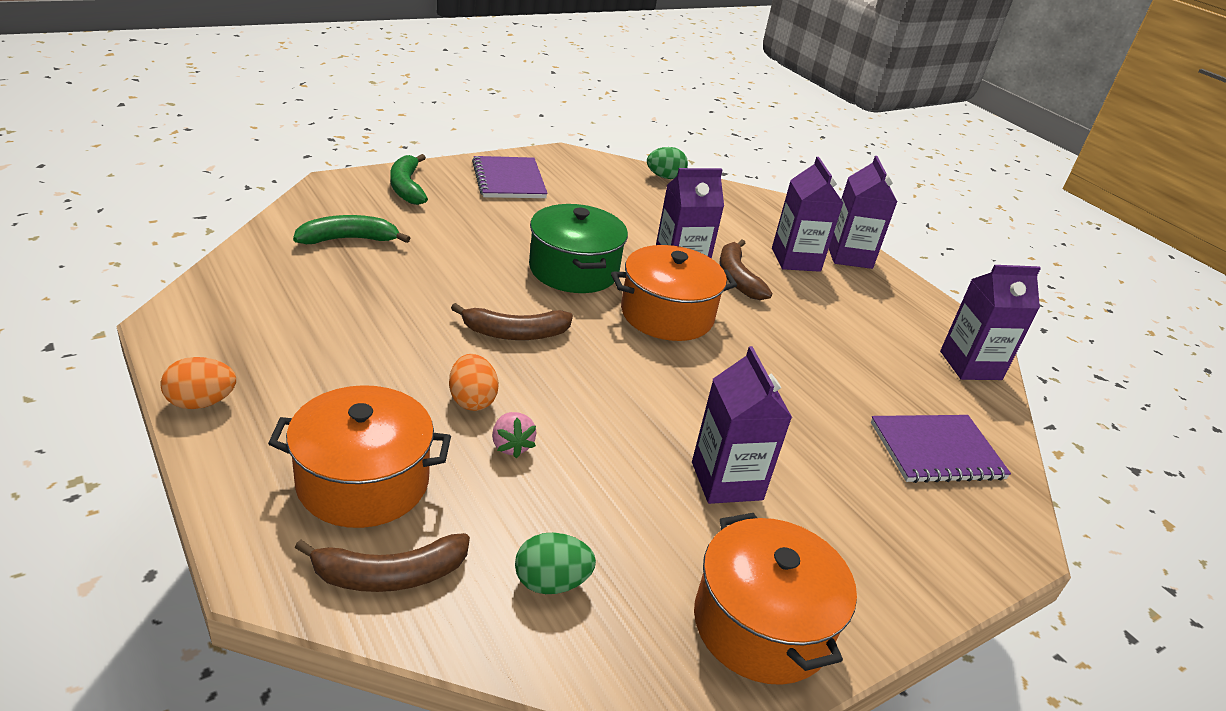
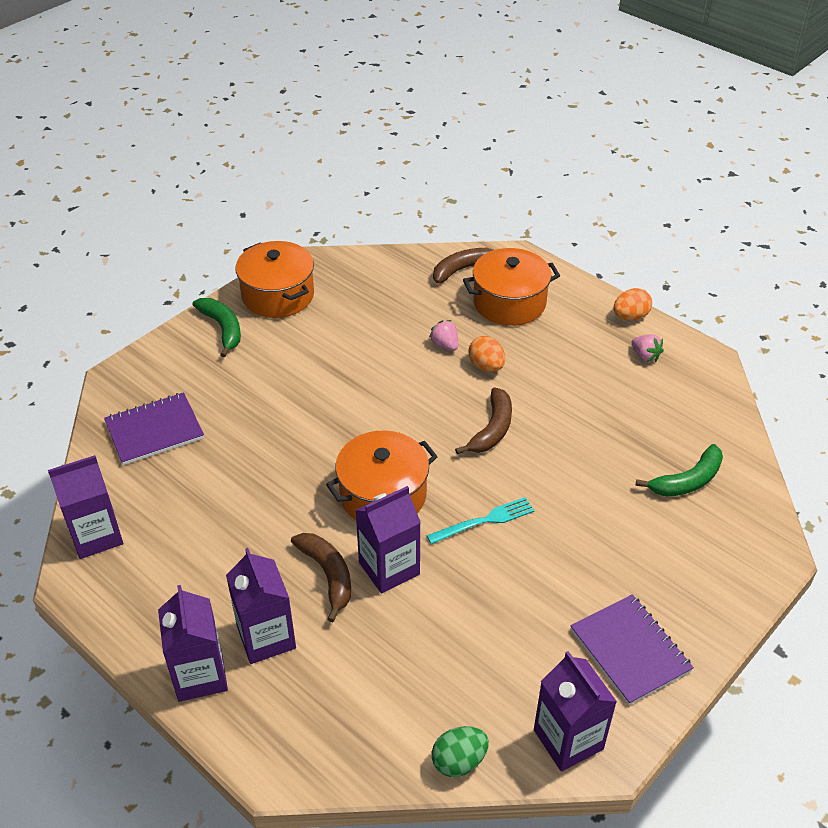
camera: 170 degrees right, 10 degrees up
green banana [390,154,428,205] -> green banana moved to [193,298,241,358]
brown banana [451,303,573,340] -> brown banana turned 135 degrees clockwise [455,387,512,454]
green egg [515,532,596,594] -> none
green pot [529,204,628,293] -> turquoise fork [426,497,535,544]
purple carton [692,346,792,504] -> purple carton moved to [534,651,617,772]
none -> pink strawberry [632,334,664,362]

